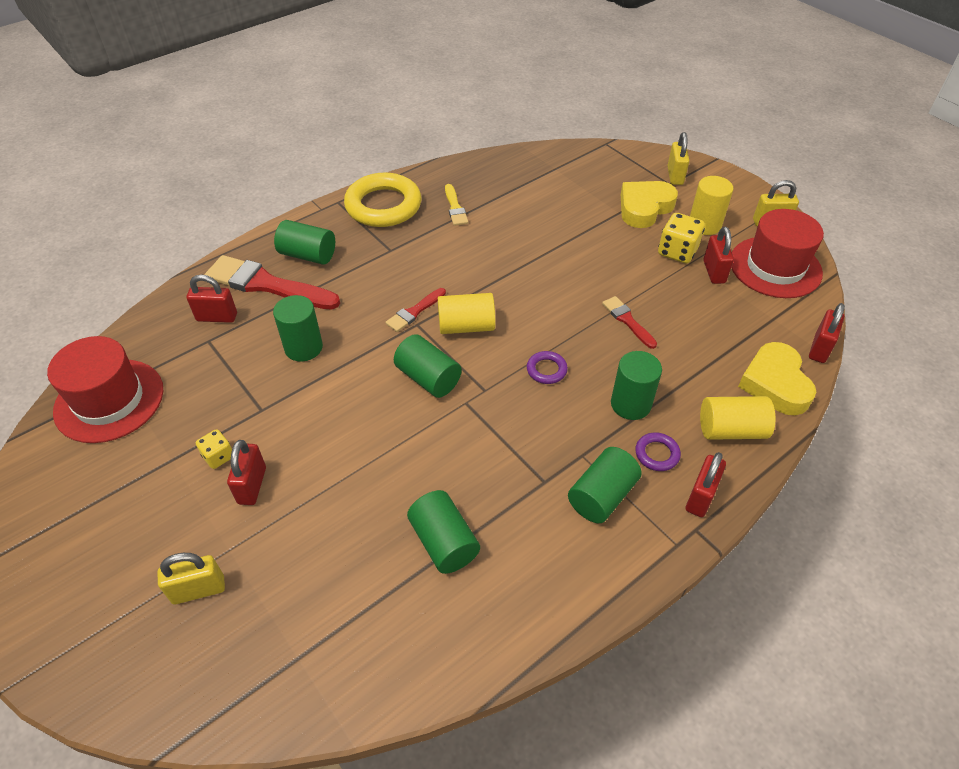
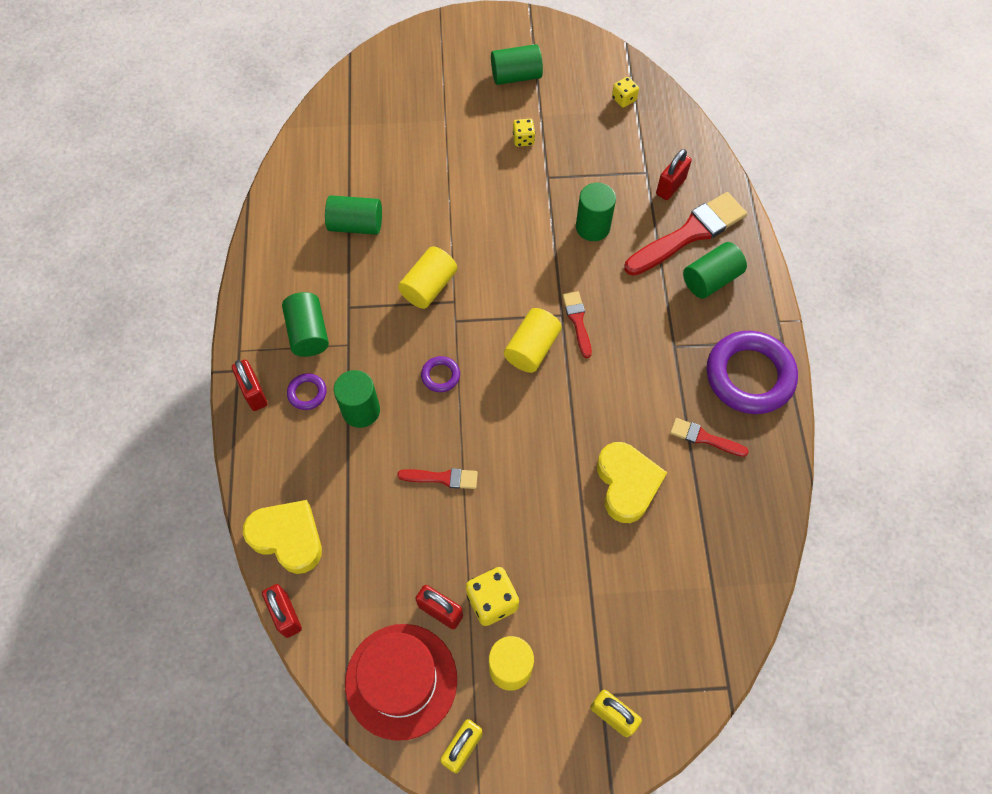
camera: 125 degrees right, 15 degrees up
red hat [47,336,163,443] -> yellow dice [612,77,639,108]
yellow padlock [158,553,225,604] -> none
red padlock [227,440,266,505] -> none
yellow ring [344,173,421,227] -> purple ring [706,331,798,414]
green cylinder [394,334,462,398] -> green cylinder moved to [491,44,543,85]
yellow brush [445,184,468,226] -> red brush [670,418,749,457]
yellow heart [621,181,678,228] -> yellow heart moved to [597,442,667,523]
yellow cylinder [700,396,775,440] -> yellow cylinder moved to [398,246,457,309]

